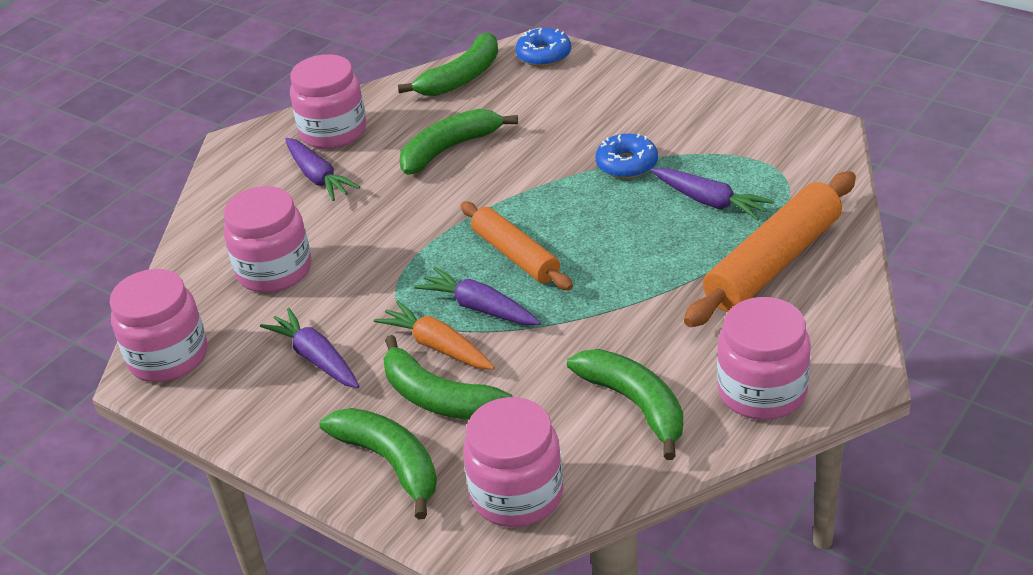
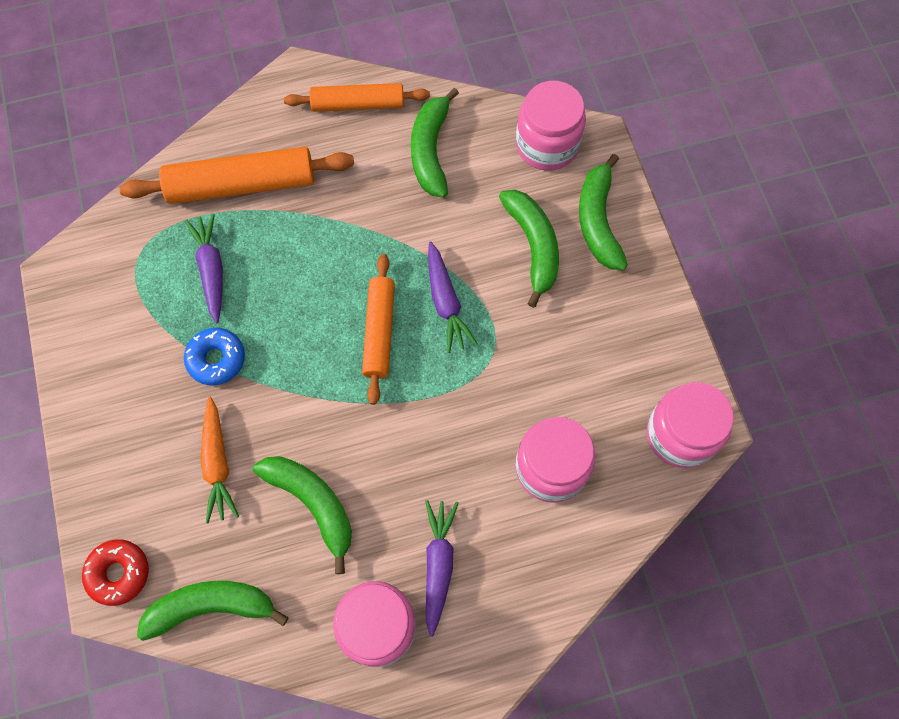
camera: 145 degrees left, 30 degrees up
purple carrot [260,308,360,388] -> none
orange carrot [374,300,495,370] -> orange carrot moved to [201,397,239,523]
green banana [399,109,518,175] -> green banana turned 135 degrees counterclockwise [253,456,352,574]
blue donut [516,28,571,67] -> red donut [82,539,149,606]
pink jar [717,297,811,420] -> orange rolling pin [284,83,430,112]

